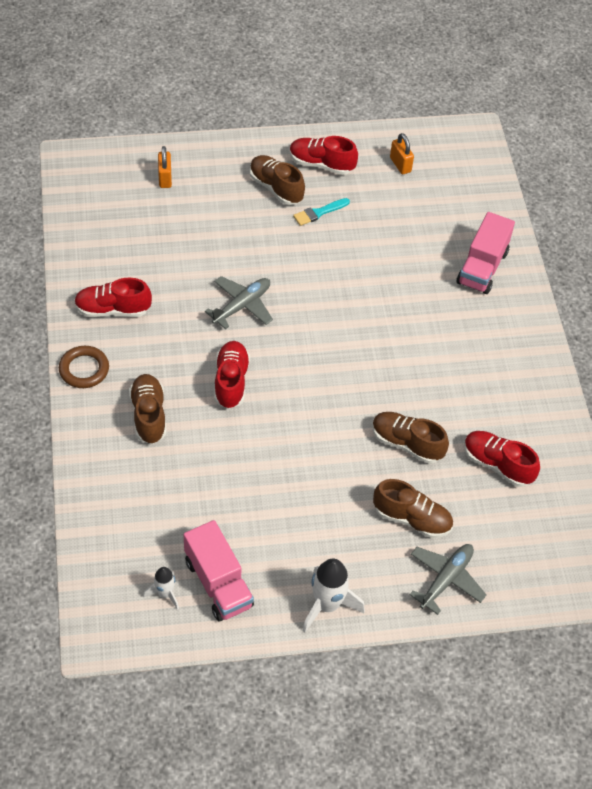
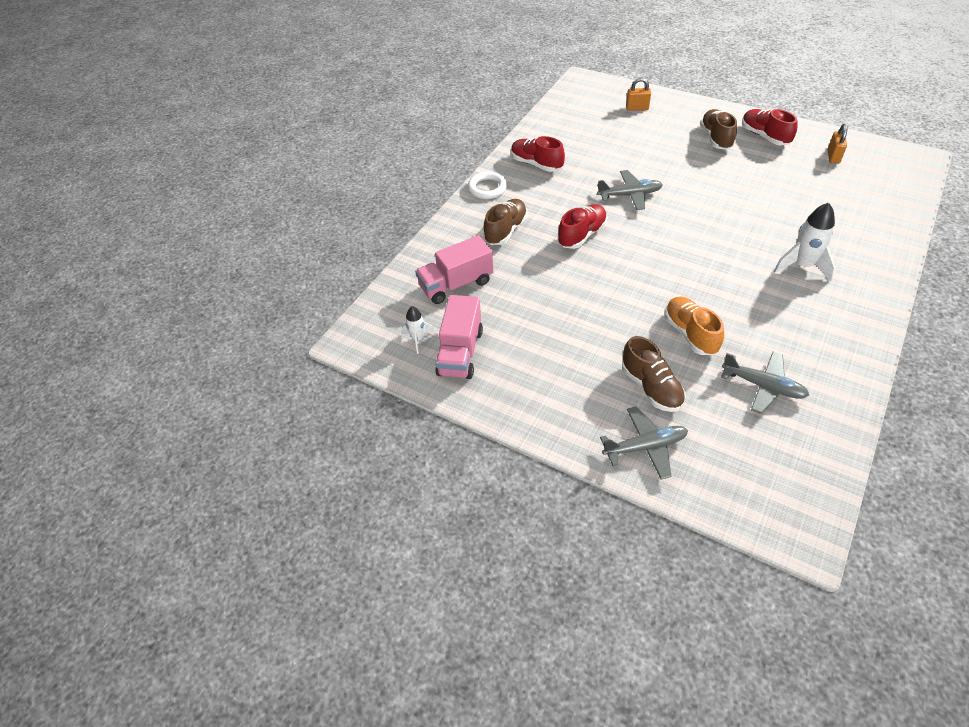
camera: 45 degrees right, 5 degrees down
brown ring [59,346,109,388] -> white ring [468,172,507,199]
orange padlock [158,146,172,188] -> orange padlock turned 60 degrees clockwise [626,78,651,111]
turquoise brush [293,198,350,226] -> none
white rocket [302,559,365,632] -> white rocket moved to [774,203,835,282]
brown shoe [372,412,449,464] -> orange shoe [665,297,724,355]
pink truck [457,212,515,294] -> pink truck moved to [415,235,494,304]
red shoe [464,431,540,487] -> grey plane [721,352,809,414]

